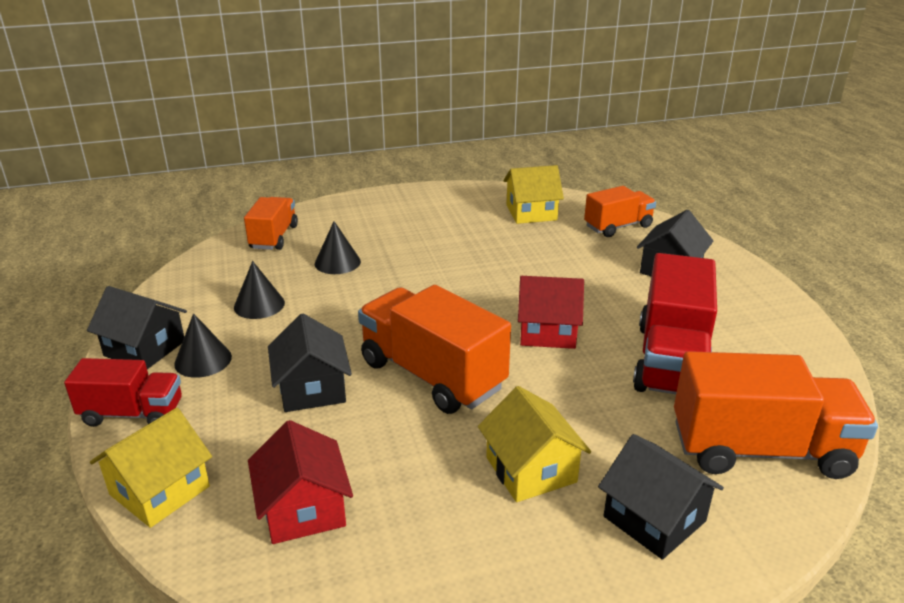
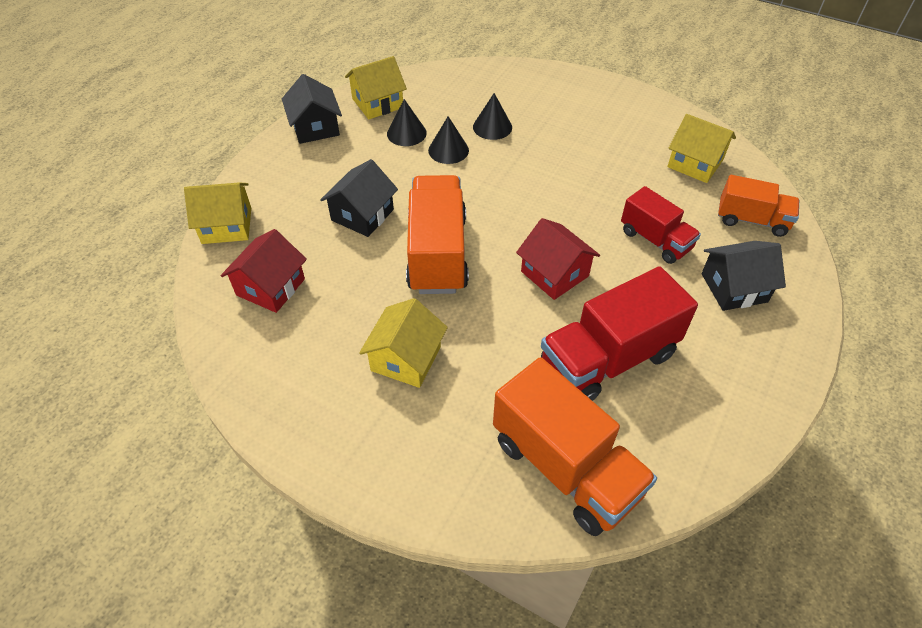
camera: 45 degrees right, 20 degrees up
red truck [64,358,182,427] -> red truck moved to [621,186,701,264]
black cone [174,313,232,378] -> black cone moved to [428,116,469,164]
orange truck [244,197,298,250] -> none
black house [598,434,724,560] -> none
none -> yellow house [345,56,407,119]

